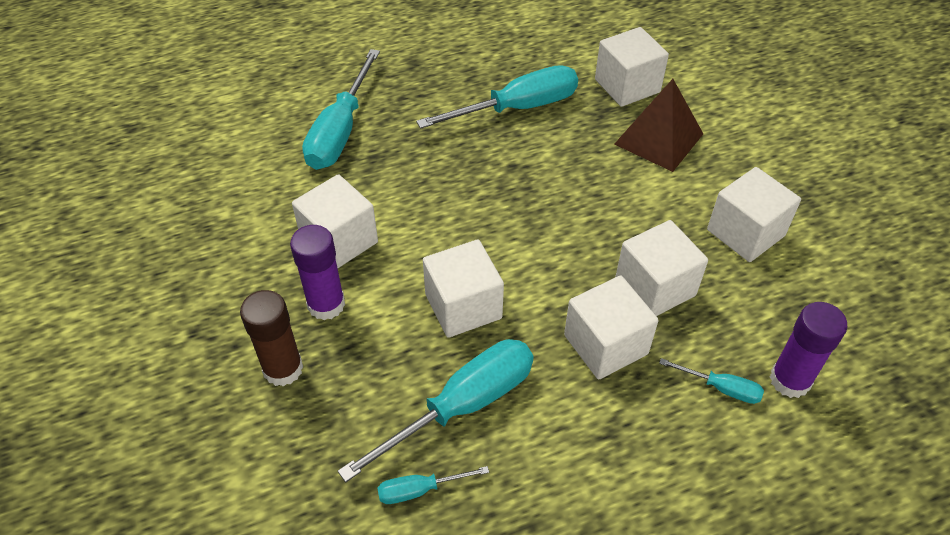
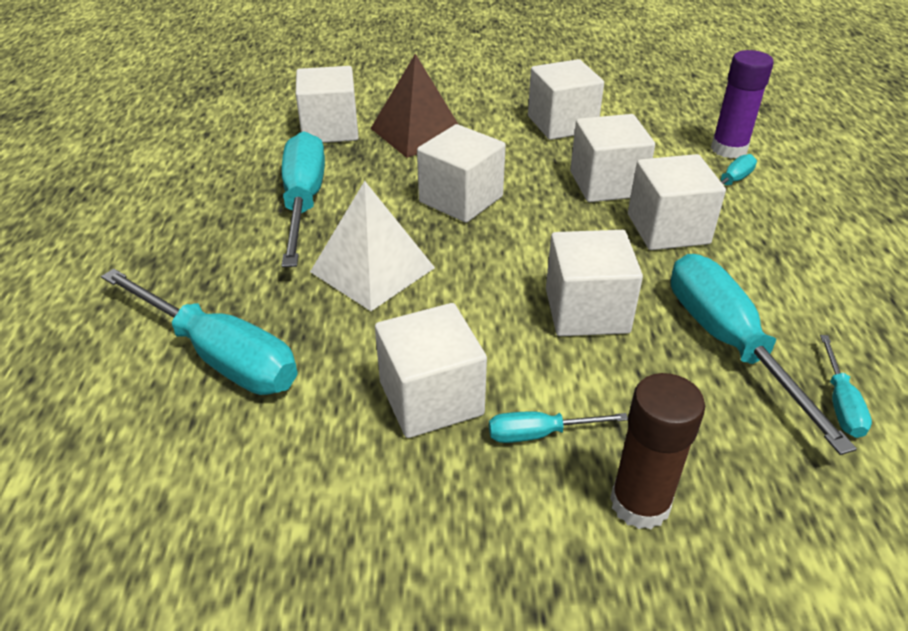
camera: 70 degrees left, 10 degrees down
purple glue stick [290,225,345,320] -> turquoise screwdriver [489,411,628,443]
none -> white pyramid [310,181,435,311]
none -> white cube [417,124,506,223]

